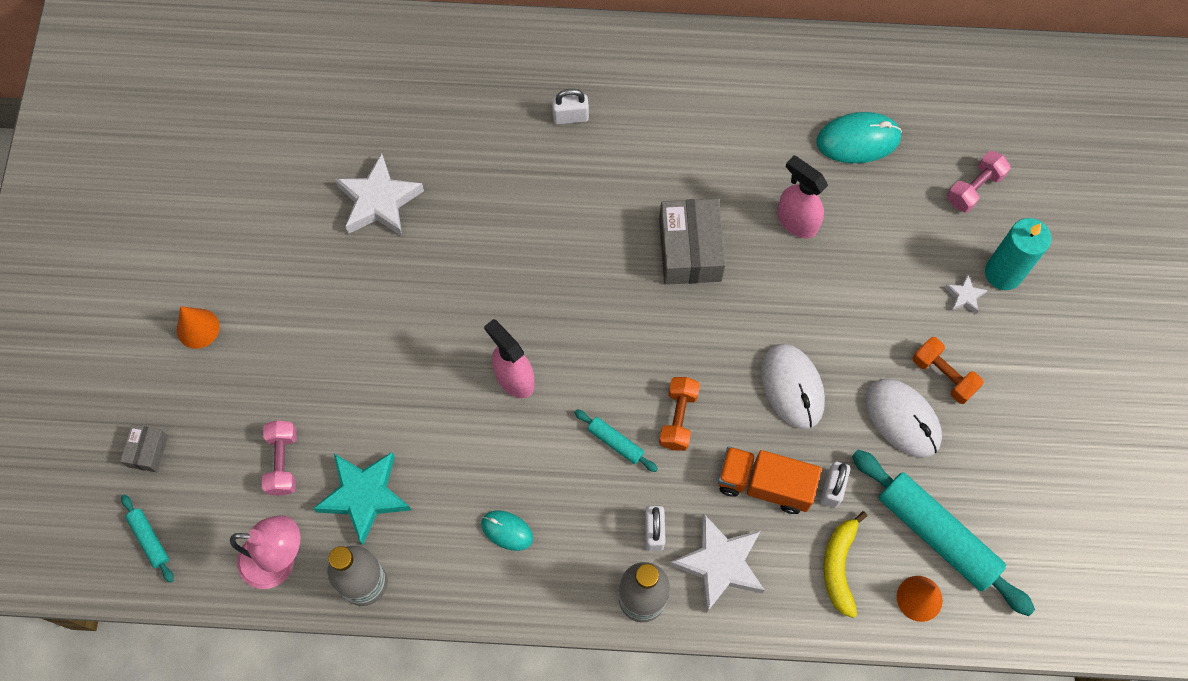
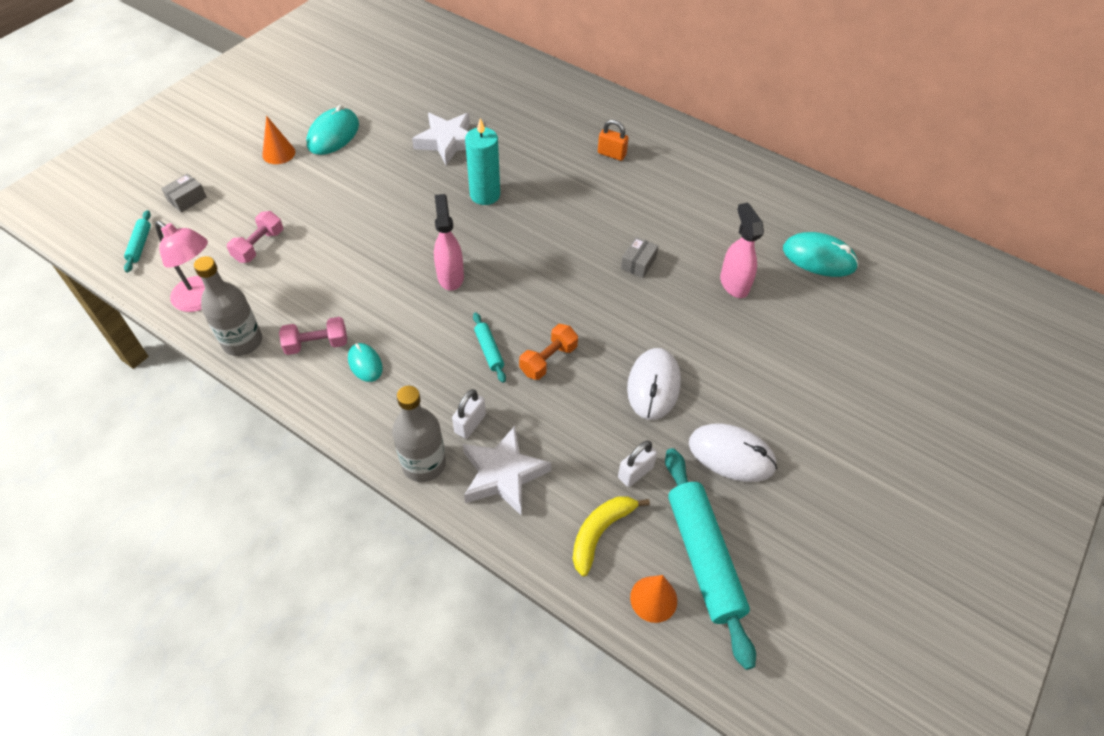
camera: 30 degrees right, 15 degrees down
turquoise star [313,452,411,545] -> none
white padlock [552,89,589,124] -> orange padlock [598,119,629,161]
grey box [659,199,726,285] -> grey box [621,237,658,278], size x0.51
orange truck [718,446,822,514] -> none
white mouse [866,379,942,458] -> white mouse turned 60 degrees counterclockwise [689,424,777,482]
orange dumbbell [912,337,984,404] -> none
white star [945,275,988,314] -> none
pink dumbbell [947,151,1011,212] -> pink dumbbell moved to [279,317,347,355]
turquoise candle [985,218,1051,290] -> turquoise candle moved to [465,118,500,205]
none -> turquoise mouse [306,105,359,155]

